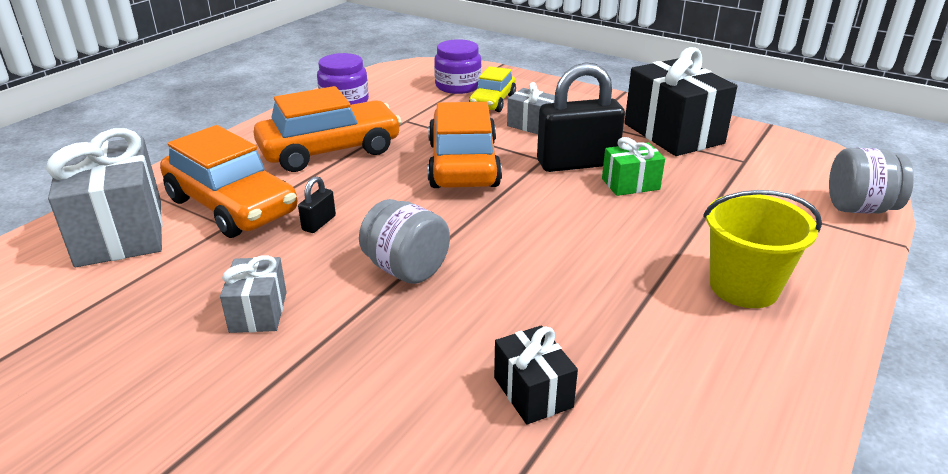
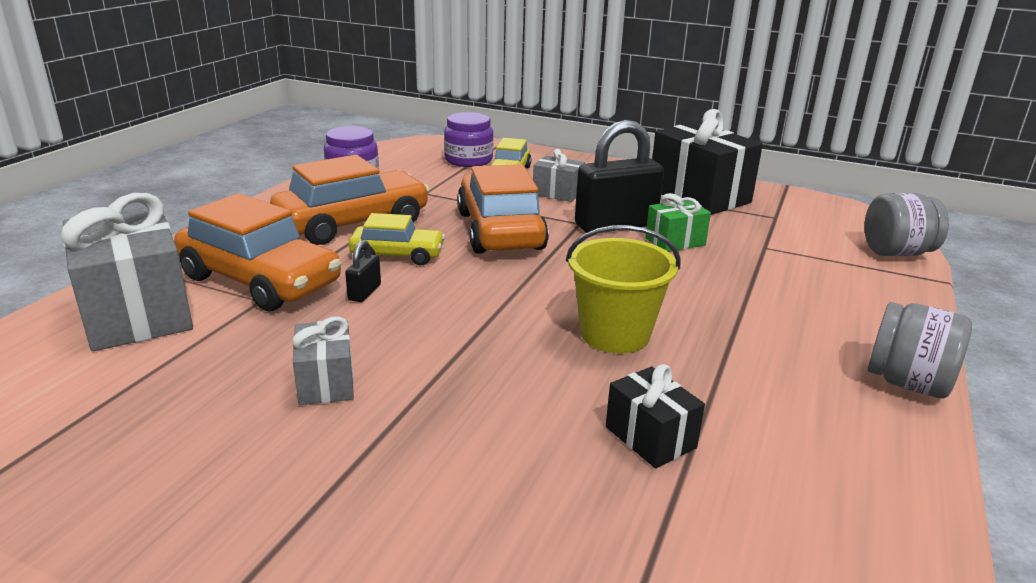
camera: 10 degrees left, 5 degrees down
grey jar [359,199,450,284] -> grey jar moved to [868,302,972,399]
yellow bucket [703,190,822,308] -> yellow bucket moved to [566,225,681,353]
none -> yellow car [349,213,445,266]

